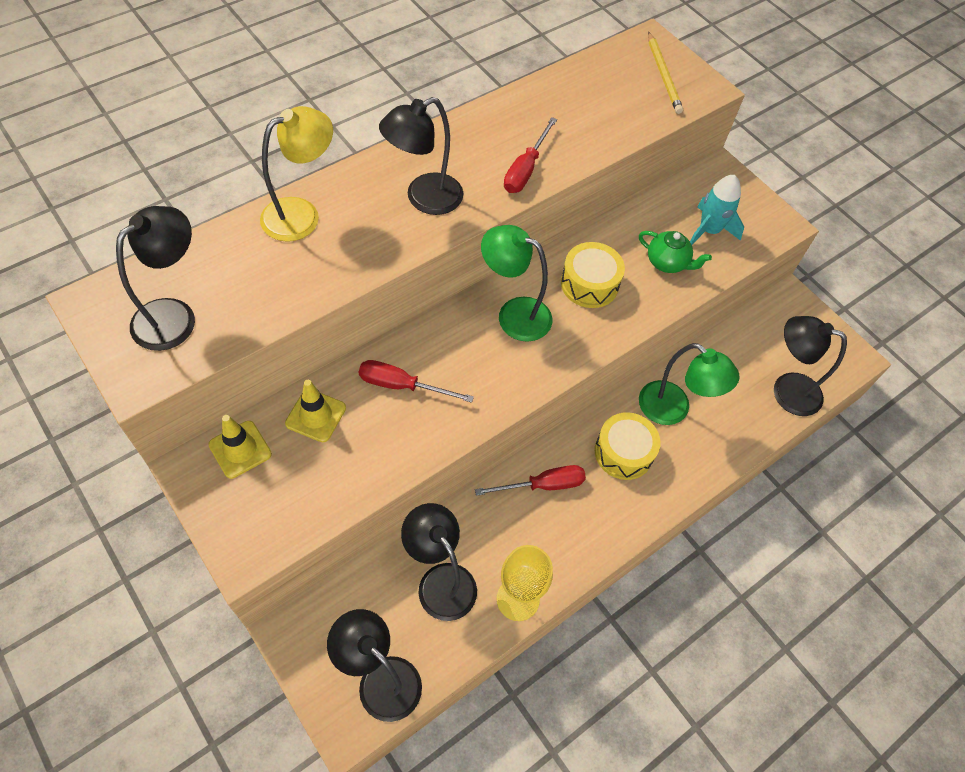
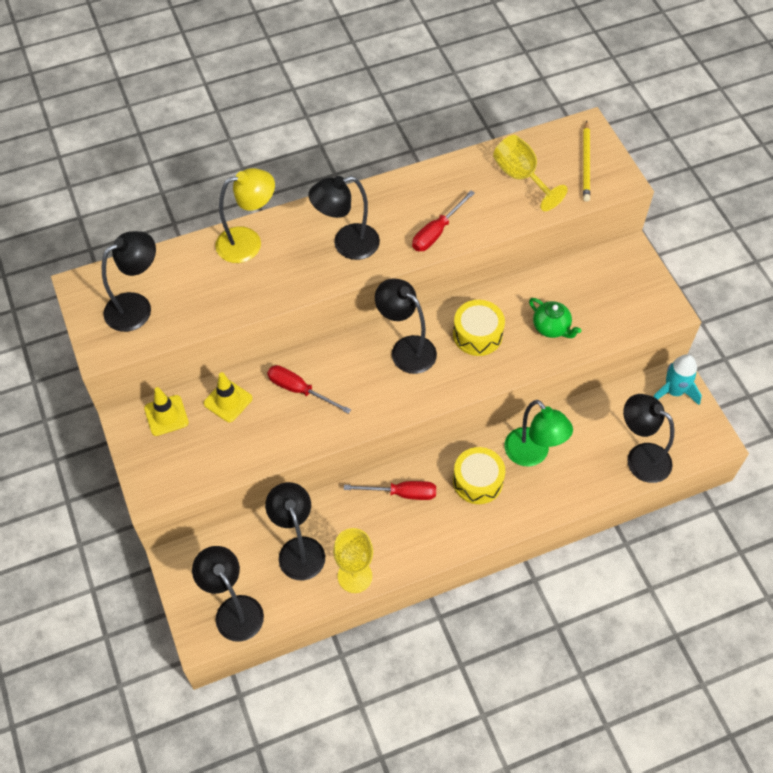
camera: 20 degrees right, 0 degrees up
green lamp [481,225,552,342] -> black lamp [375,278,437,374]
turquoise rocket [690,175,744,245] -> turquoise rocket moved to [653,354,702,405]
none -> yellow goblet [493,135,568,211]

